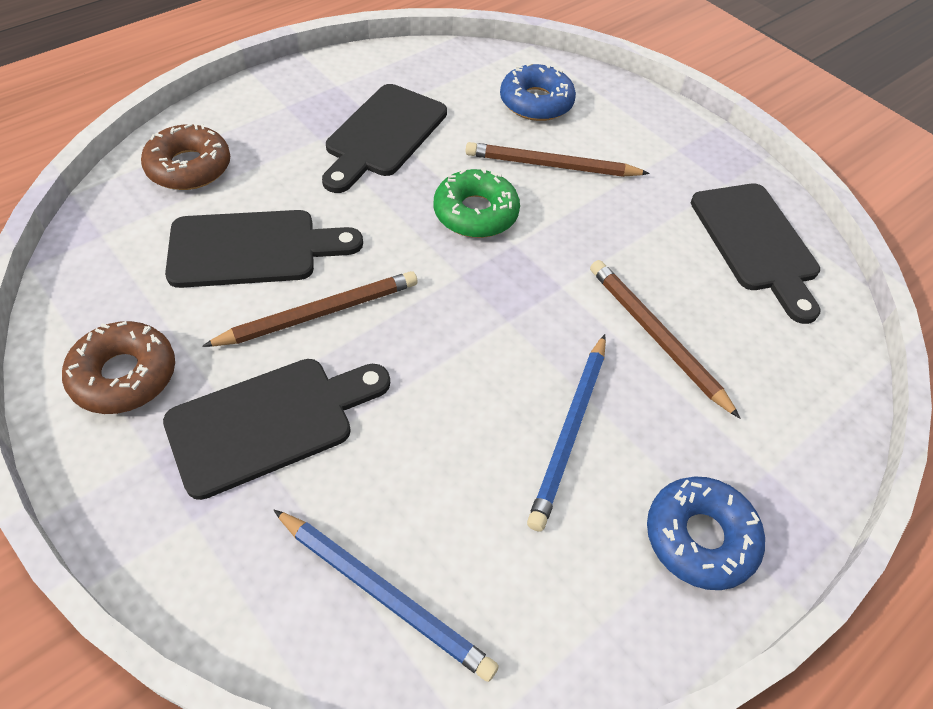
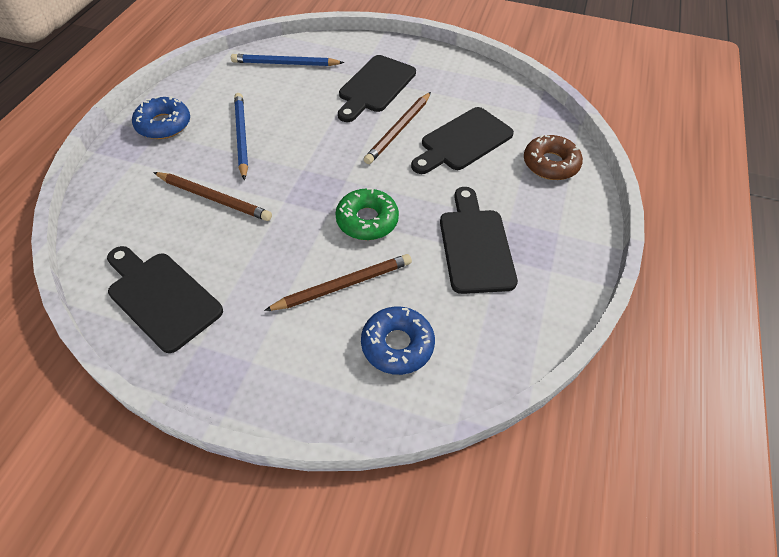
camera: 150 degrees right, 0 degrees up
brown donut [62,321,175,414] -> none

